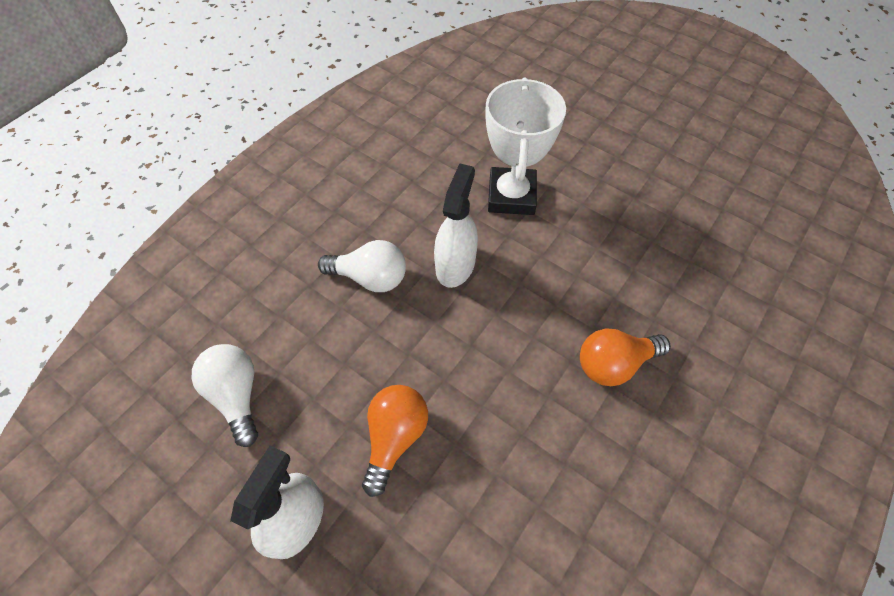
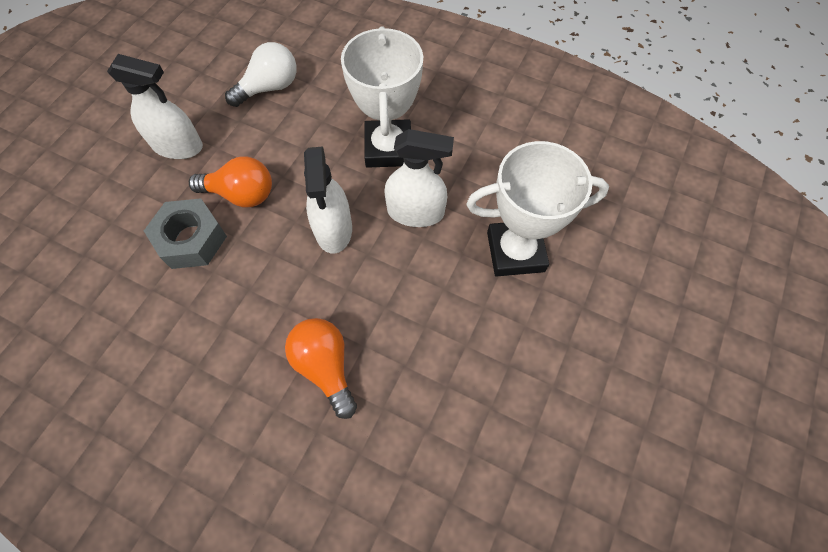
camera: 80 degrees right, 5 degrees up
white light bulb [318,240,406,292] -> white trophy [341,26,423,168]
none -> grey nut [144,198,227,269]
none -> white spray bottle [304,146,352,254]

